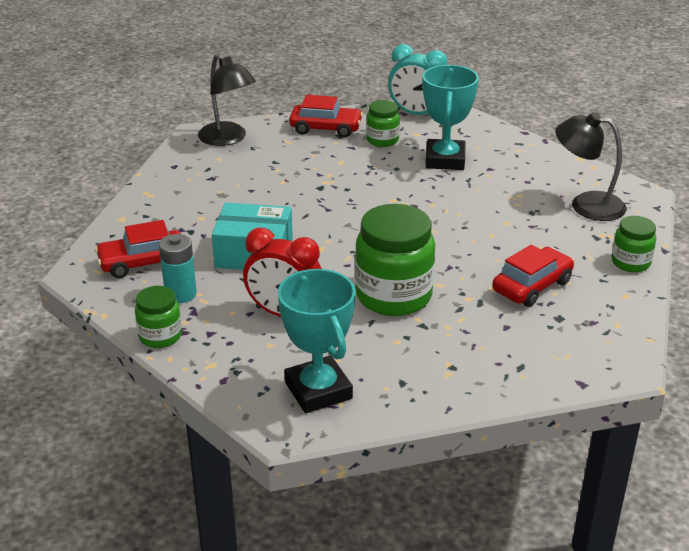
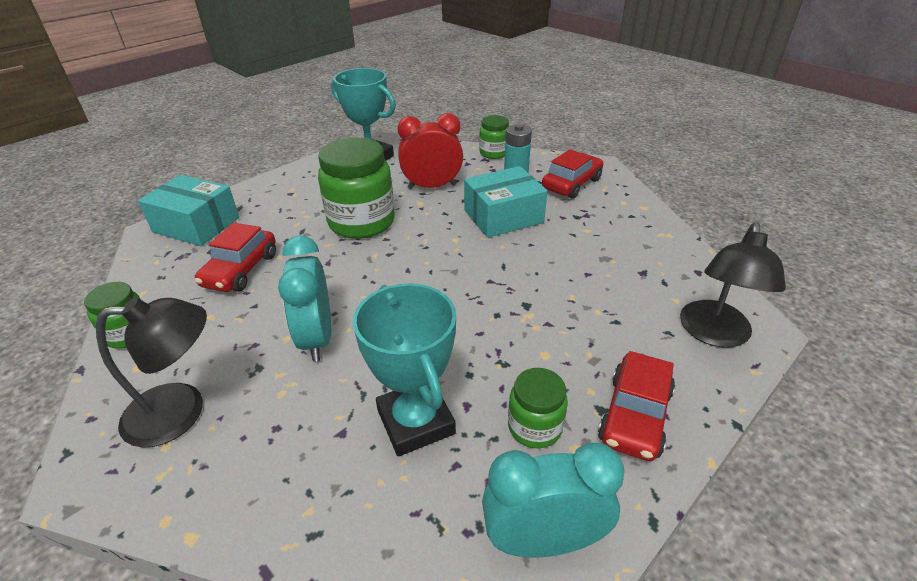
camera: 150 degrees right, 5 degrees up
black lamp [198,54,256,146] -> black lamp turned 90 degrees counterclockwise [680,223,786,348]
red car [289,95,363,138] -> red car turned 45 degrees counterclockwise [598,351,675,461]
none -> turquoise box [138,175,239,246]
none -> turquoise clock [278,235,331,362]

